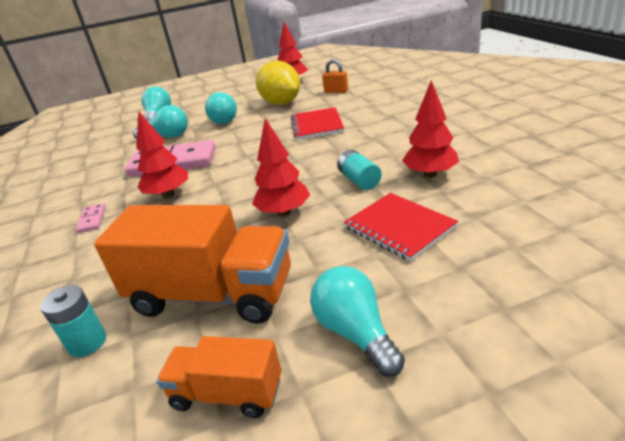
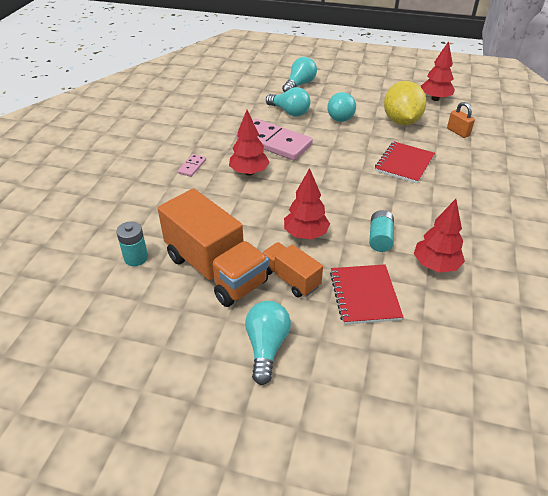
camera: 30 degrees right, 10 degrees up
orange truck [156,336,282,418] -> orange truck moved to [262,242,323,298]

